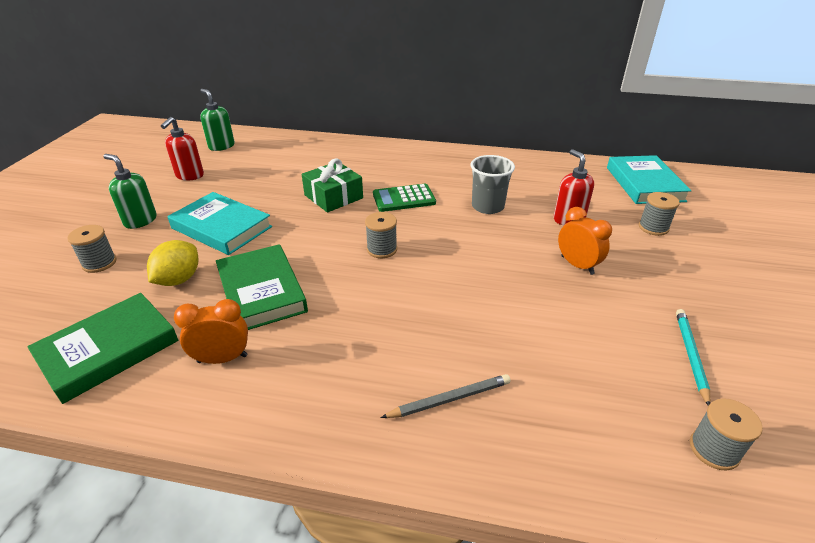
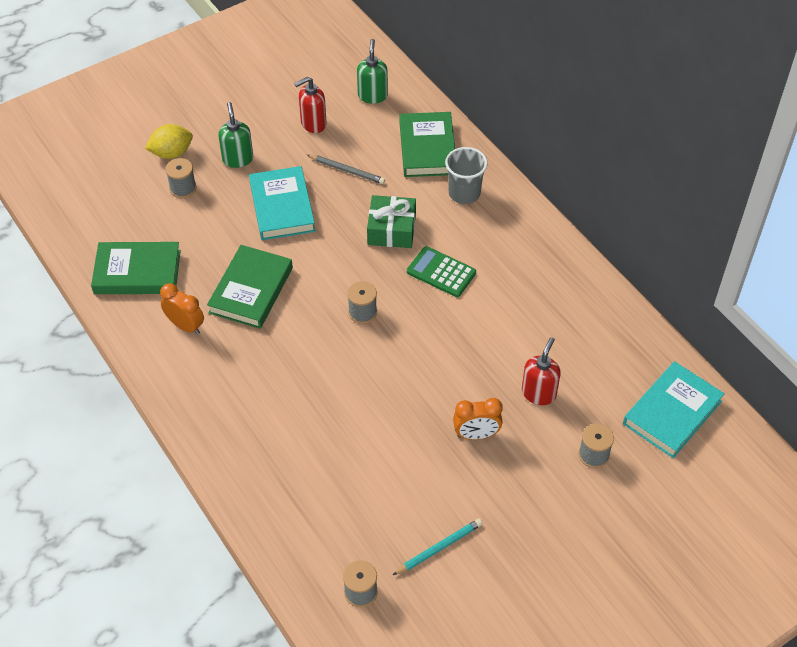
camera: 45 degrees right, 15 degrees up
yellow lemon [147,240,198,286] -> yellow lemon moved to [145,124,193,159]
grey pencil [380,374,511,418] -> grey pencil moved to [307,155,385,184]
grey cup [470,155,515,214] -> grey cup moved to [445,147,488,204]
orange clock [558,207,612,275] -> orange clock turned 75 degrees clockwise [453,398,503,440]
none -> green book [400,112,455,177]

